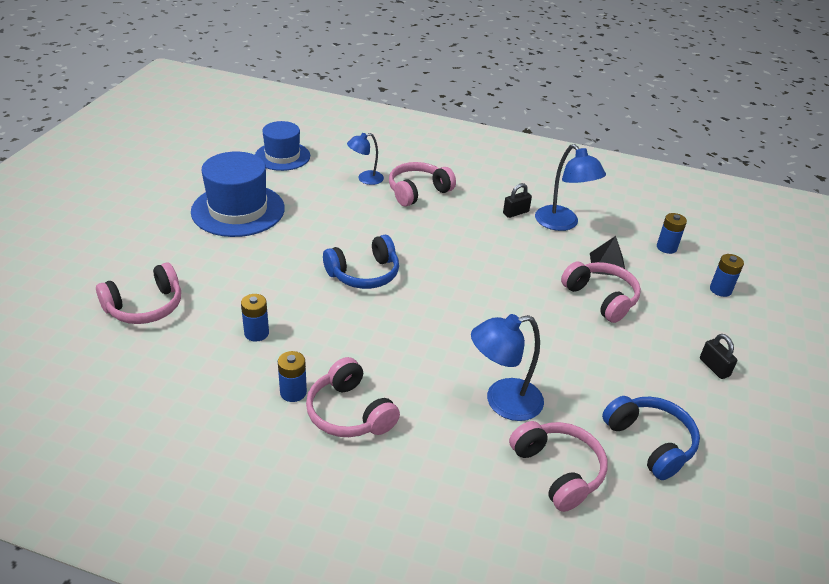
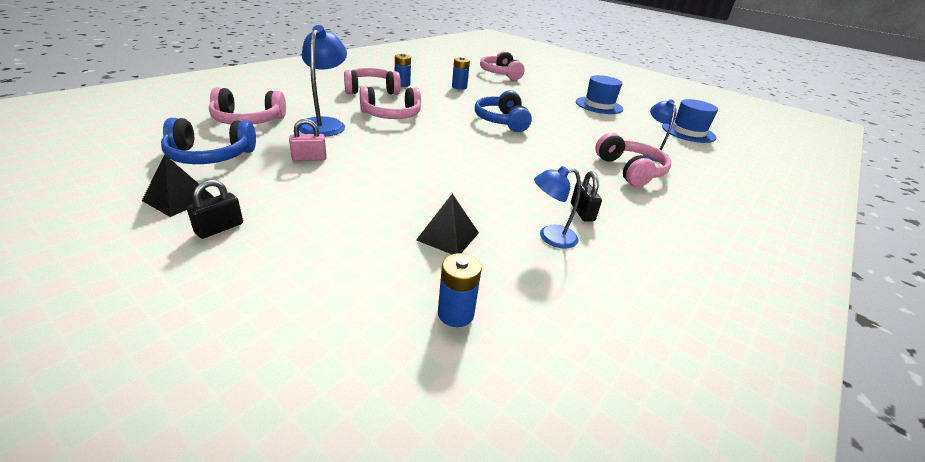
camera: 110 degrees right, 5 degrees down
blue hat [191,152,285,237] -> blue hat [576,75,623,114], size x0.66
blue lamp [535,144,606,231] -> blue lamp [534,166,581,249], size x0.62
pink headphones [561,262,641,323] -> pink headphones moved to [360,87,421,119]
black padlock [700,334,737,379] -> black padlock turned 45 degrees counterclockwise [187,179,243,239]
blue battery [710,254,744,297] -> none
none -> black pyramid [142,155,214,217]
none -> pink padlock [289,119,327,161]

